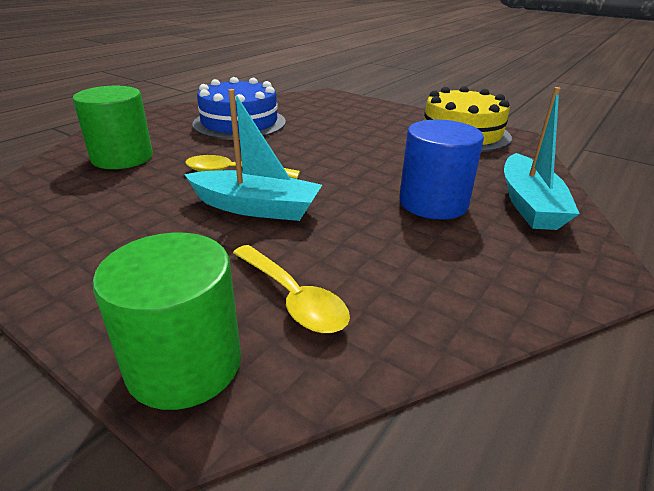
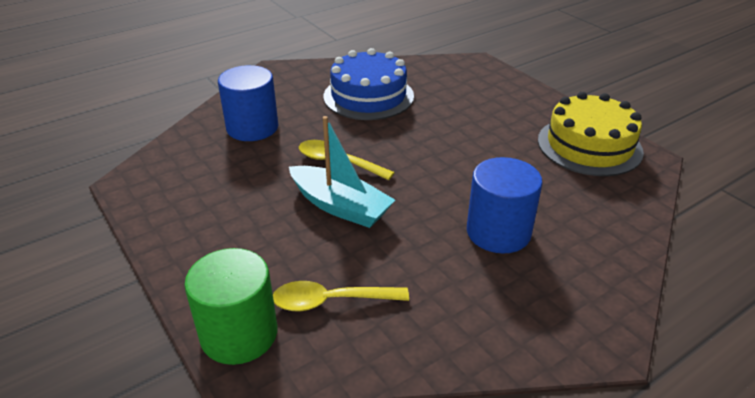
camera: 20 degrees right, 5 degrees up
green cylinder [73,86,153,169] -> blue cylinder [218,65,278,141]
yellow spoon [233,245,350,333] -> yellow spoon turned 105 degrees clockwise [273,281,409,311]
turquoise boat [504,87,580,230] -> none

